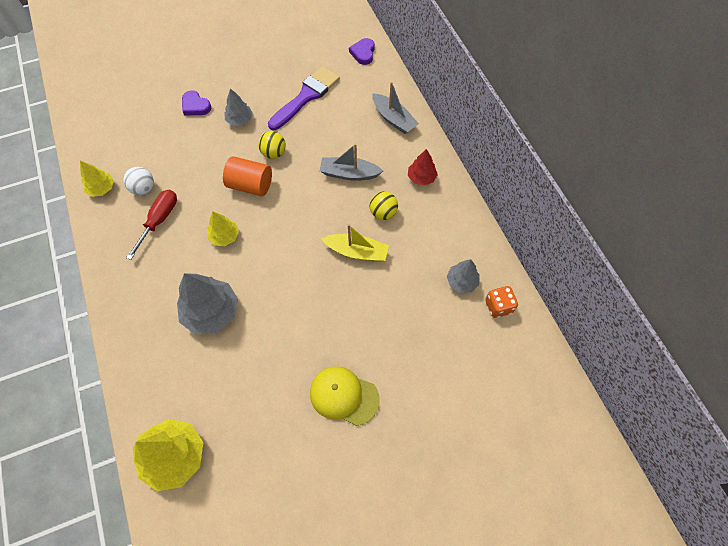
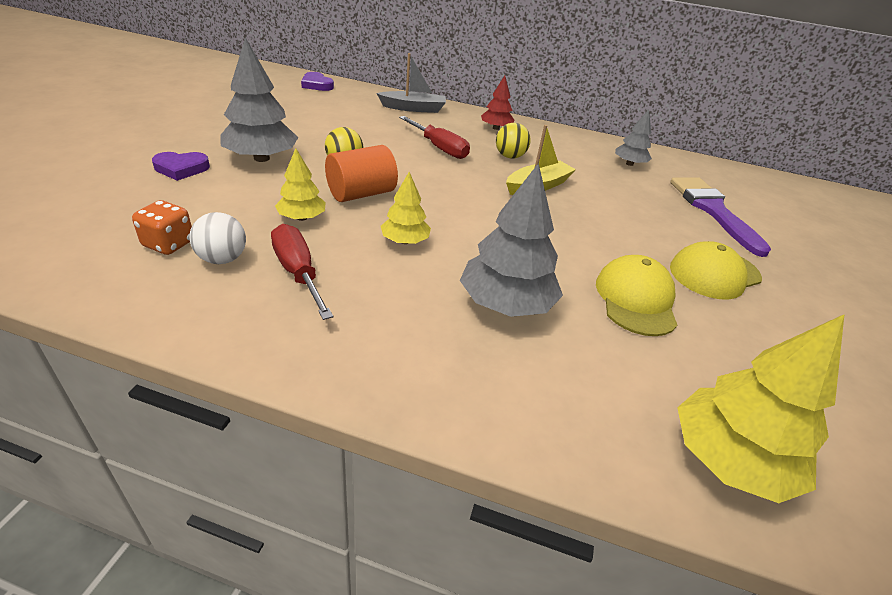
camera: 55 degrees left, 25 degrees down
yellow tree [80,161,114,197] -> yellow tree moved to [275,148,326,221]
grey tree [224,88,253,126] -> grey tree [221,38,298,162], size x1.76
purple brush [268,66,340,130] -> purple brush moved to [670,177,771,257]
grey boat [320,144,383,181] -> red screwdriver [399,116,470,159]
orange dice [485,286,518,318] -> orange dice moved to [132,200,192,255]
none -> yellow cap [596,255,677,336]

